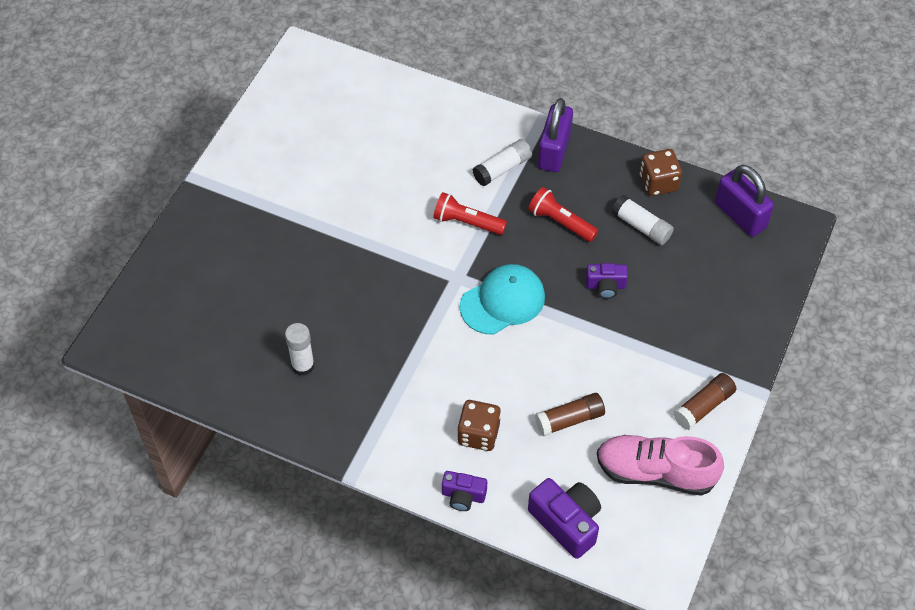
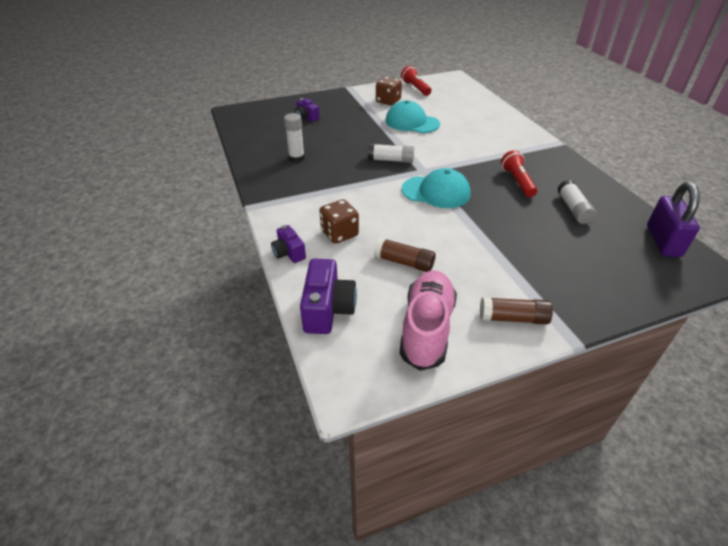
camera: 45 degrees right, 15 degrees down
red flashlight [433,192,507,235] -> red flashlight moved to [401,66,431,96]
white glue stick [473,139,532,186] -> white glue stick moved to [368,144,414,163]
purple padlock [538,98,573,172] -> none
purple camera [586,263,628,299] -> purple camera moved to [295,98,320,122]
pink shoe [597,435,724,496] -> pink shoe turned 45 degrees clockwise [400,270,457,371]
brown dice [640,149,682,196] -> brown dice moved to [376,77,402,105]
none -> turquoise cap [385,100,440,133]

